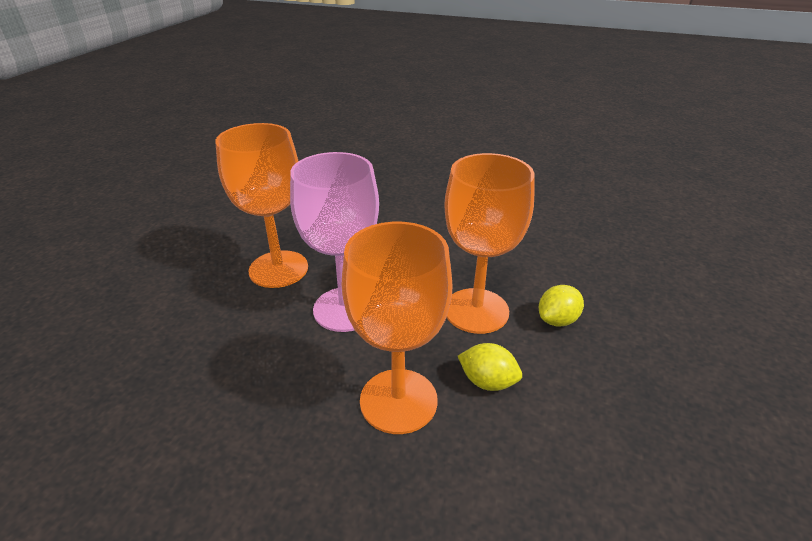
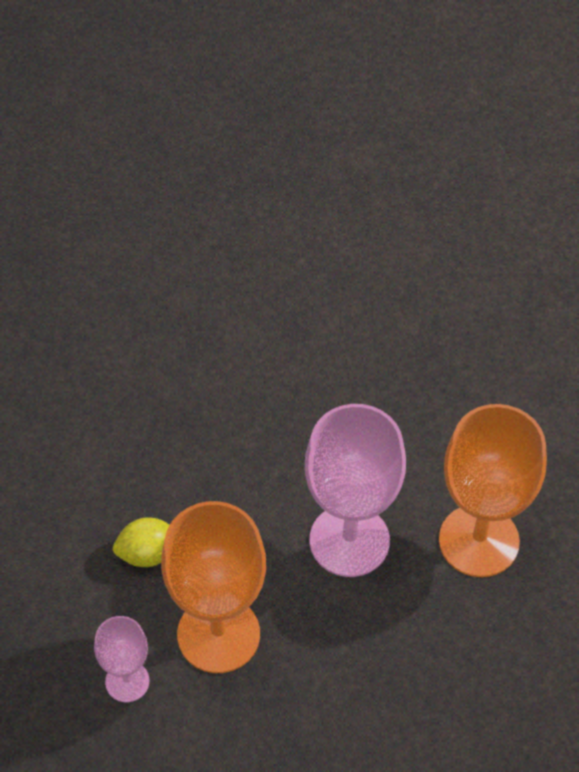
camera: 140 degrees right, 20 degrees up
orange goblet [342,222,453,434] -> none
yellow lemon [539,285,584,327] -> pink goblet [94,616,149,702]

